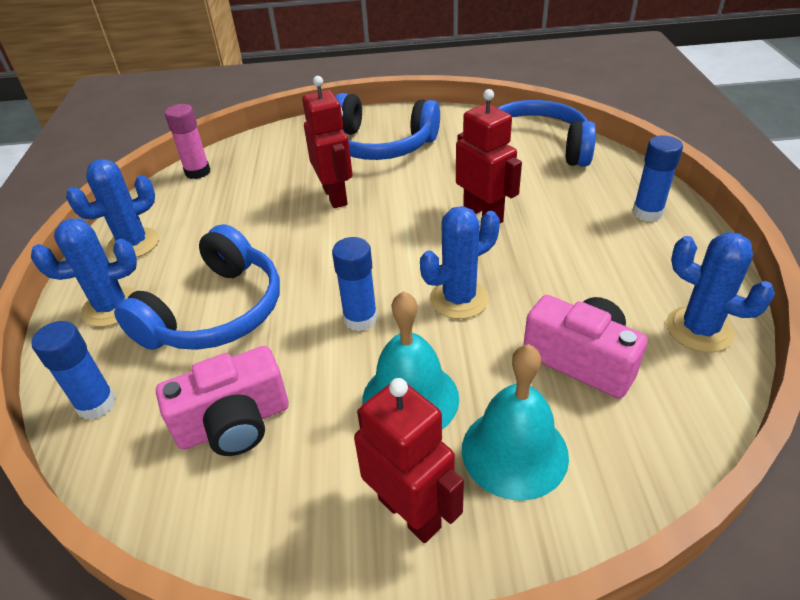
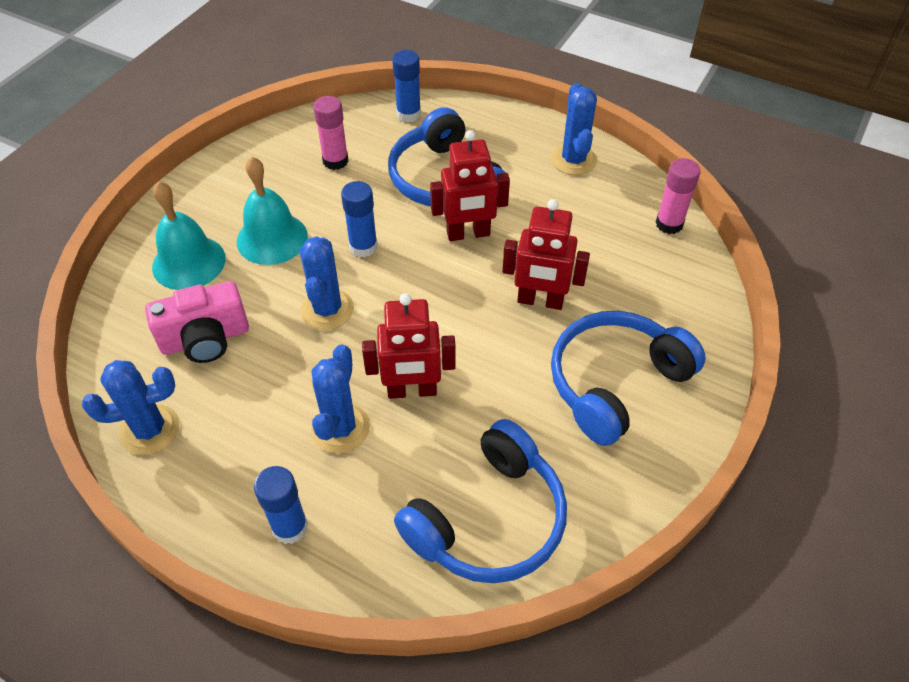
camera: 120 degrees right, 10 degrees up
blue cactus [31,219,137,327] -> blue cactus moved to [311,344,370,453]
pink camera [156,346,289,456] -> pink glue stick [313,96,349,170]
red robot [354,378,464,543] -> red robot moved to [430,130,510,241]

